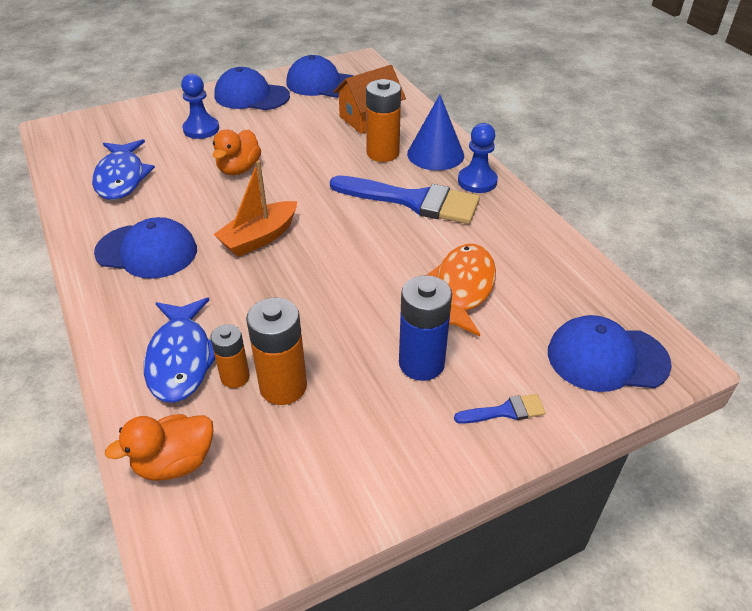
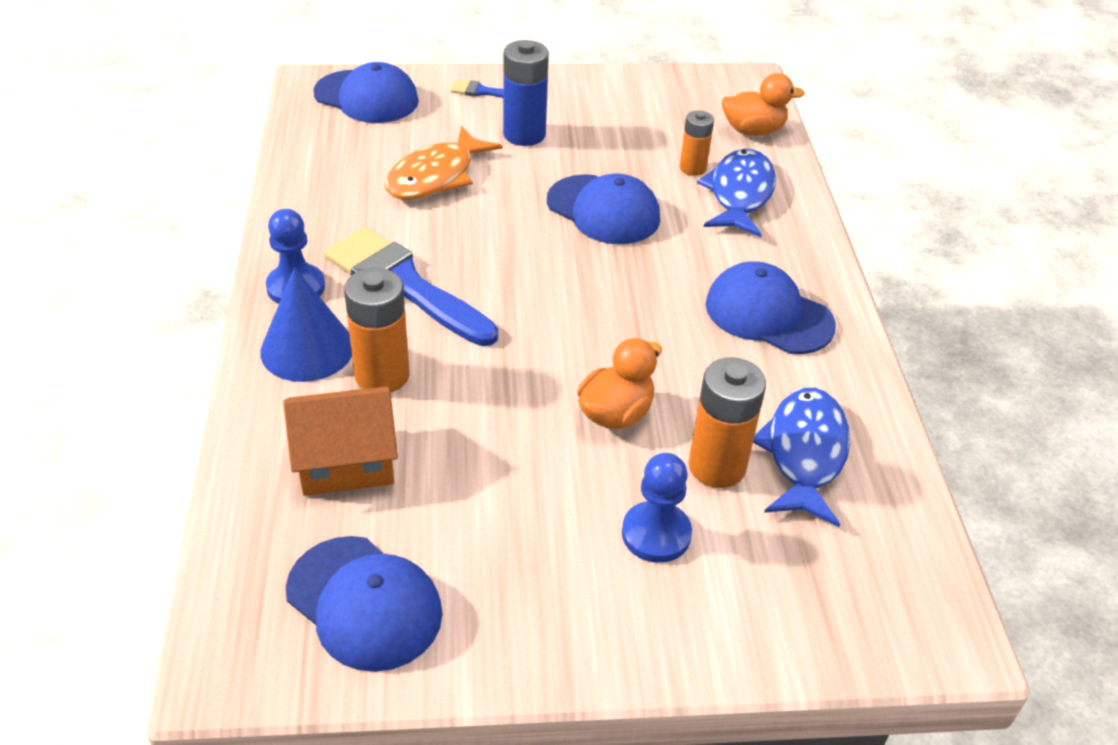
camera: 160 degrees left, 0 degrees up
orange boat [213,161,297,257] -> none
blue cap [214,67,290,110] -> blue cap moved to [547,173,660,244]
orange battery [246,298,307,405] -> orange battery moved to [689,357,766,488]

